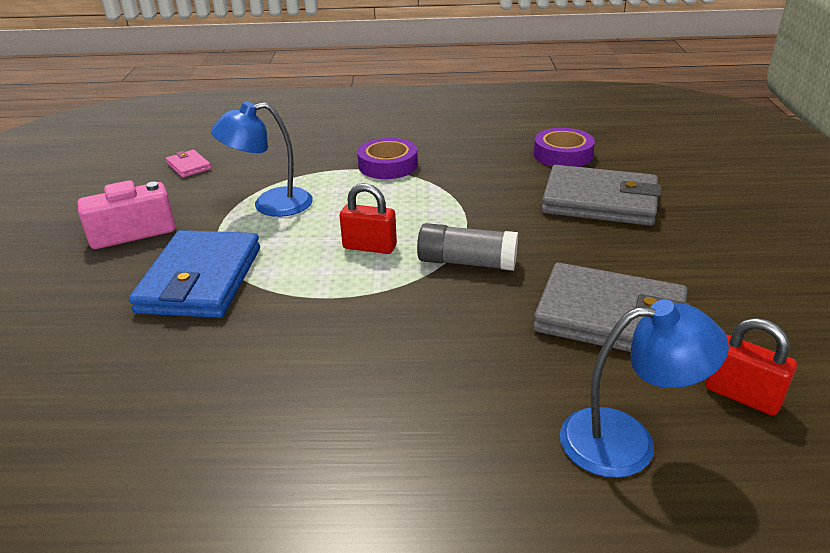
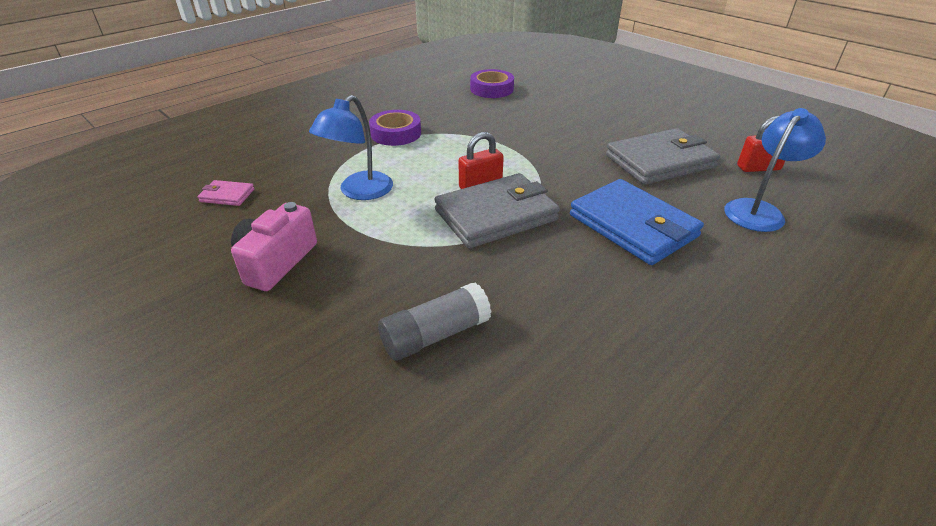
camera: 45 degrees left, 5 degrees up
blue wallet [129,230,260,318] -> blue wallet moved to [570,179,704,265]
grey glue stick [417,223,518,271] -> grey glue stick moved to [378,282,492,361]
grey wallet [541,165,662,226] -> grey wallet moved to [434,173,560,248]

